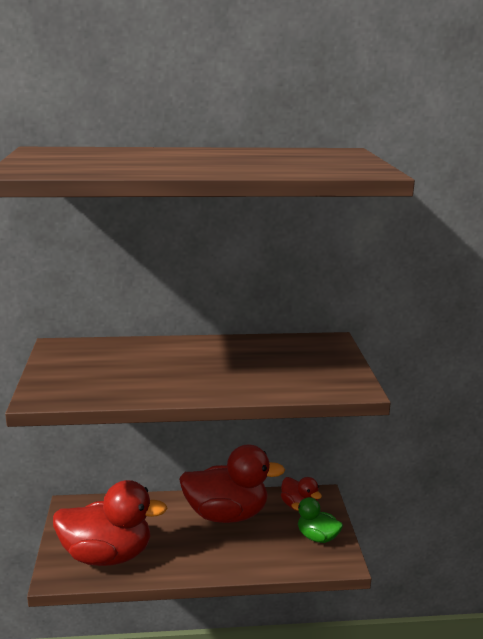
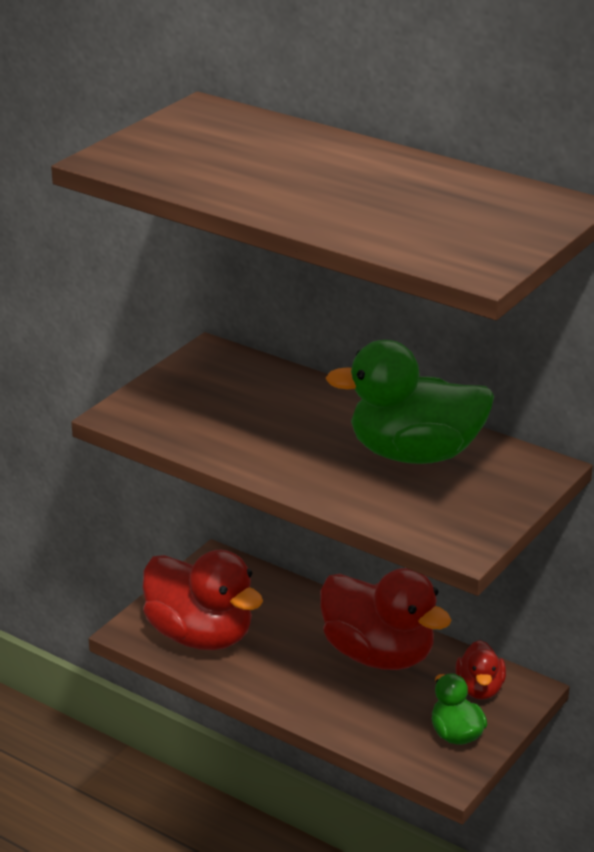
camera: 40 degrees right, 10 degrees up
none -> green duck [326,340,494,464]

